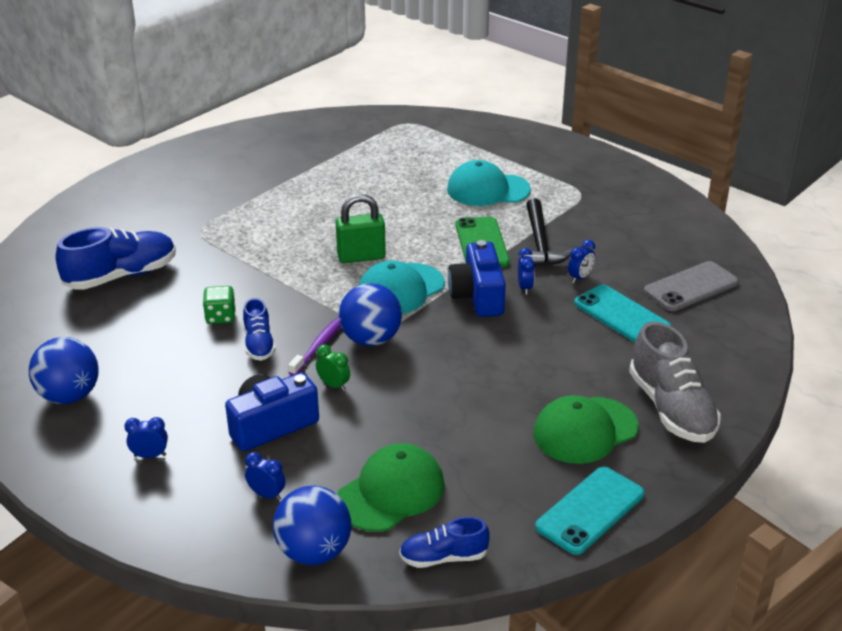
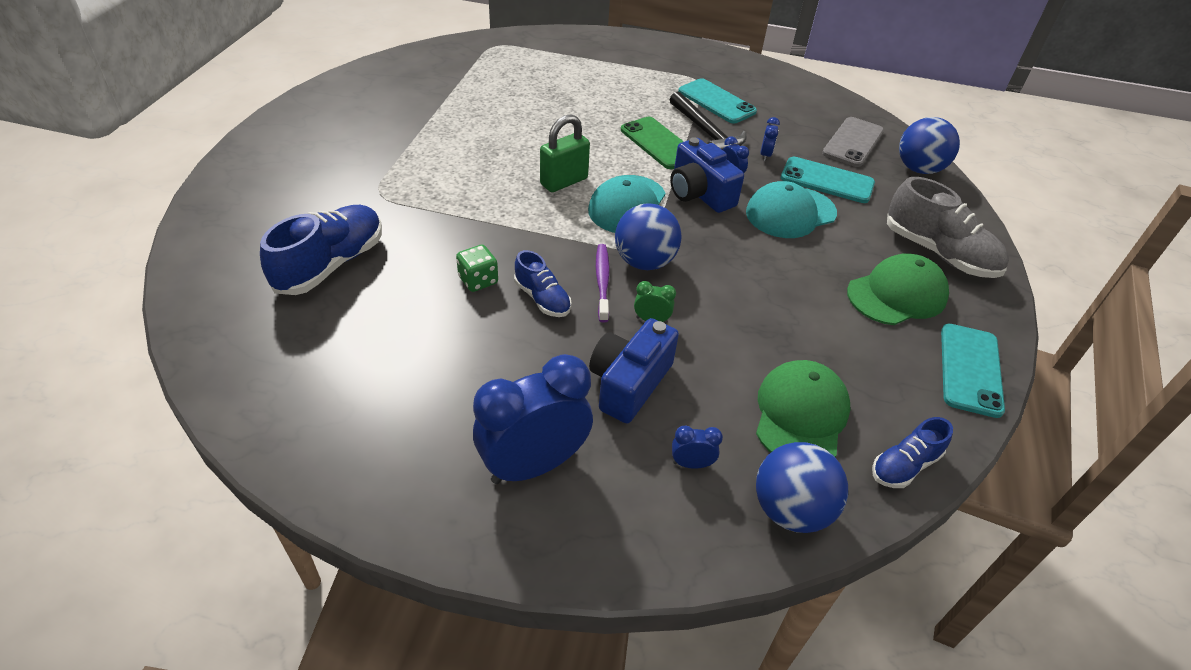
camera: 30 degrees left, 10 degrees up
blue ball [29,337,99,404] -> blue ball moved to [899,117,960,174]
blue clock [124,417,168,458] -> blue clock [473,354,593,484], size x2.41
turquoise cap [447,160,531,206] -> turquoise cap moved to [746,181,837,238]
green cap [533,395,638,464] -> green cap turned 150 degrees counterclockwise [847,253,949,325]
none -> turquoise phone [678,78,757,123]

